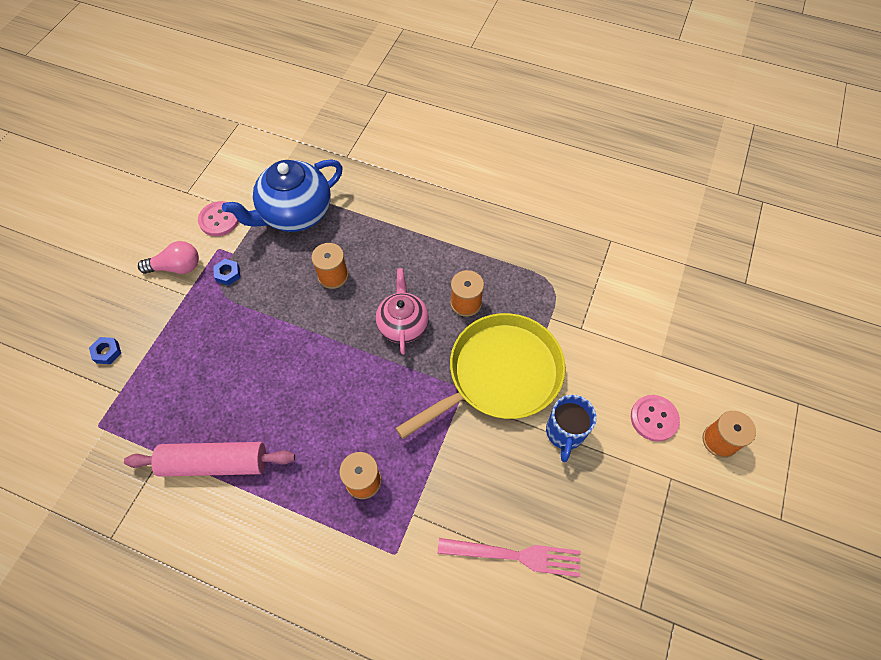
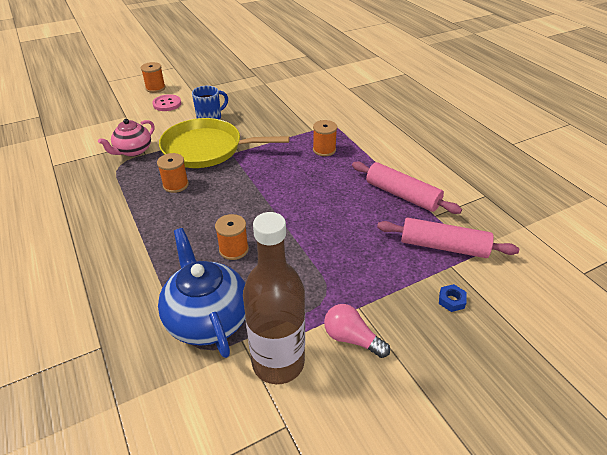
camera: 140 degrees left, 20 degrees down
pink button [198,201,239,236] -> brown bottle [243,212,305,384]
blue nut [213,259,240,285] -> none
blue teapot [222,159,343,232] -> blue teapot turned 120 degrees counterclockwise [158,228,245,358]
pink teapot [376,268,429,355] -> pink teapot moved to [98,119,154,157]
pink fork [437,538,581,577] -> none
none -> pink rolling pin [377,217,519,258]

